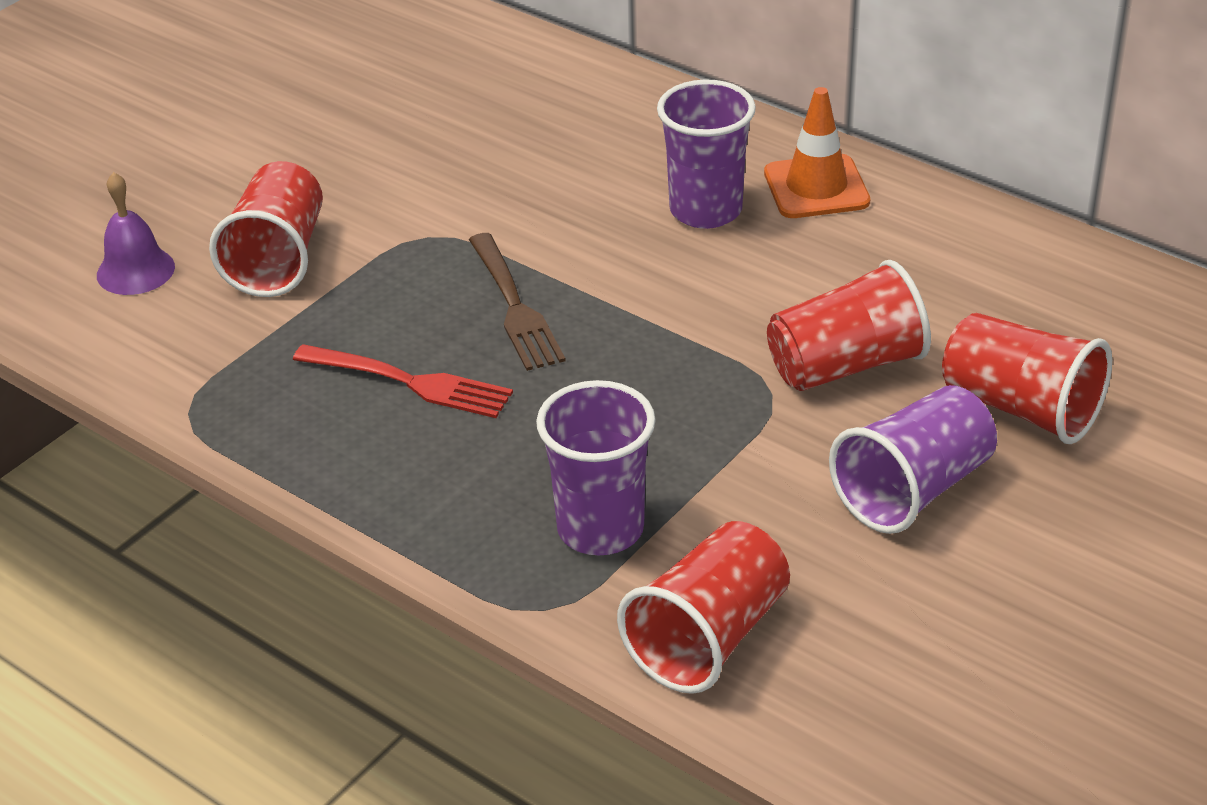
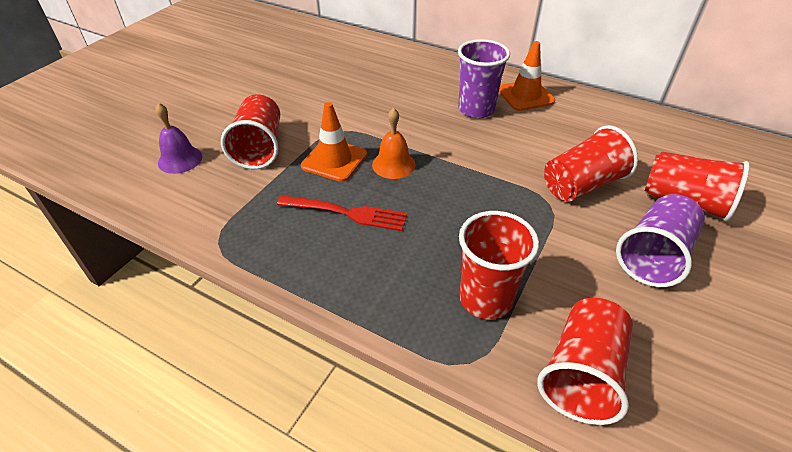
camera: 10 degrees left, 5 degrees up
brown fork [469,233,566,371] -> orange bell [372,108,415,179]
purple cup [536,380,656,555] -> red cup [459,211,539,320]
none -> orange traffic cone [301,102,367,182]

